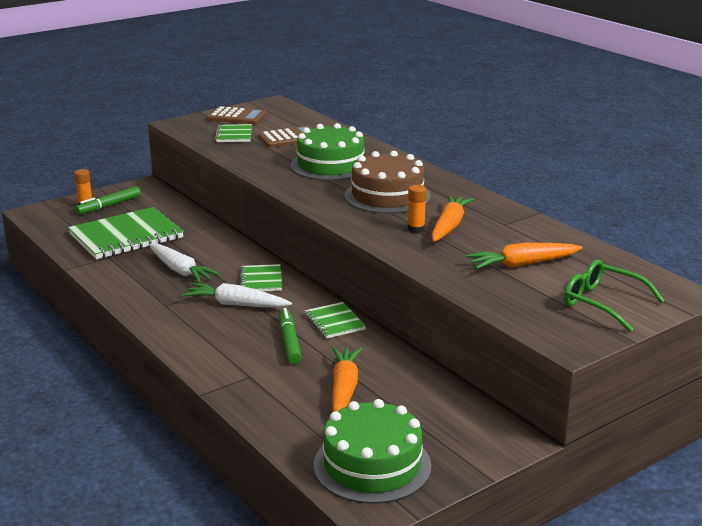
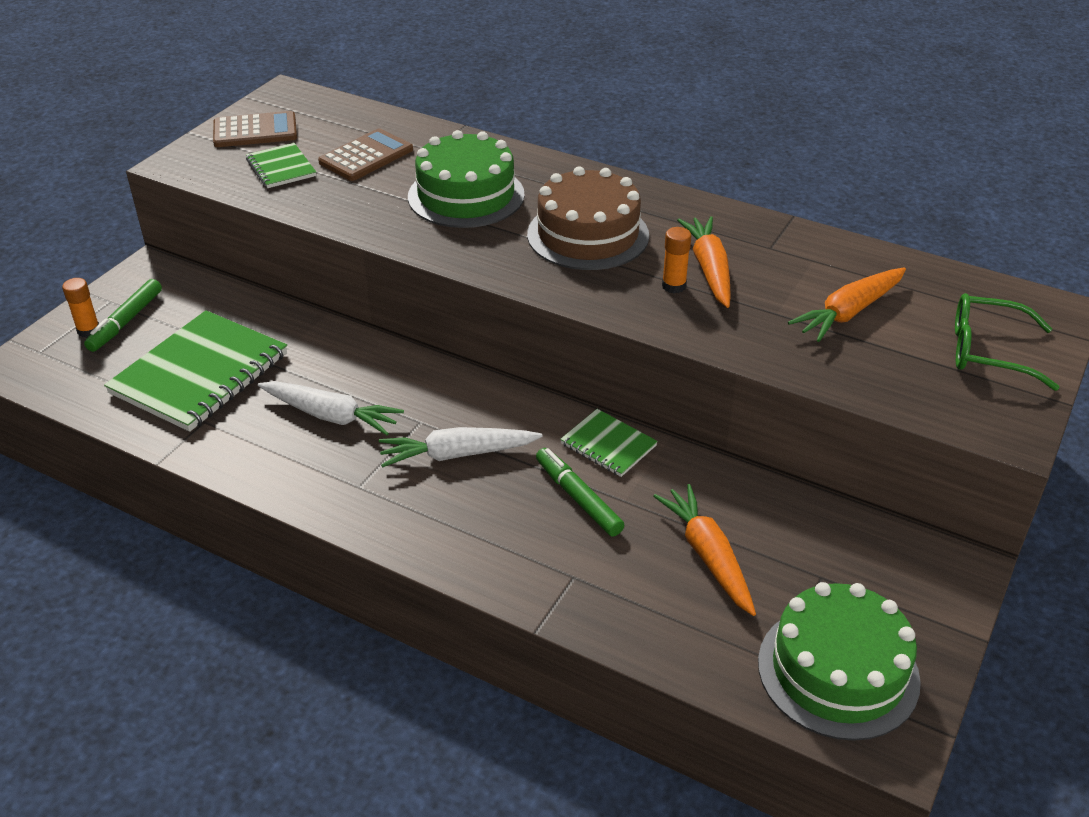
camera: 25 degrees left, 15 degrees up
green notebook [240,264,282,291] -> none

